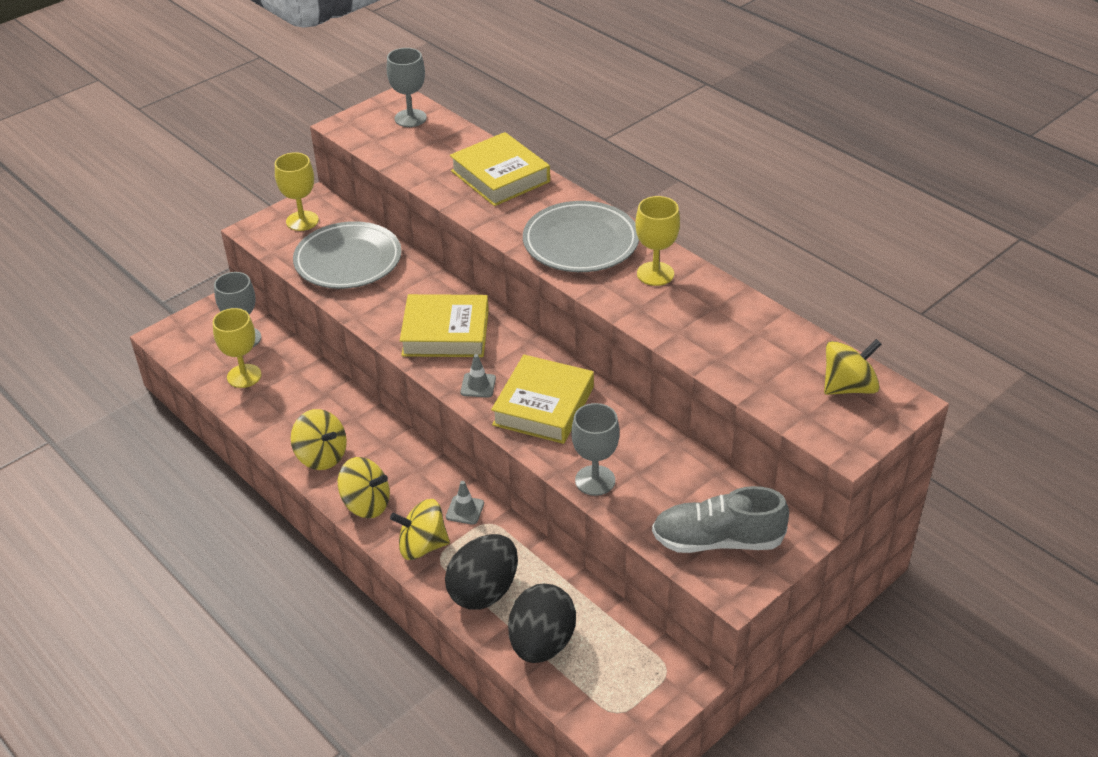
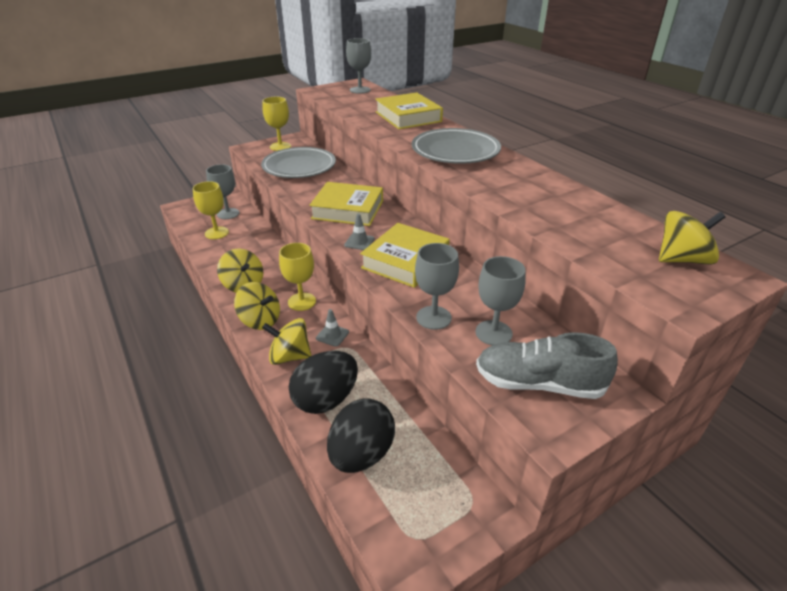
camera: 10 degrees right, 5 degrees down
yellow goblet [635,196,680,286] -> yellow goblet moved to [279,243,316,311]
none -> grey goblet [476,256,526,345]

